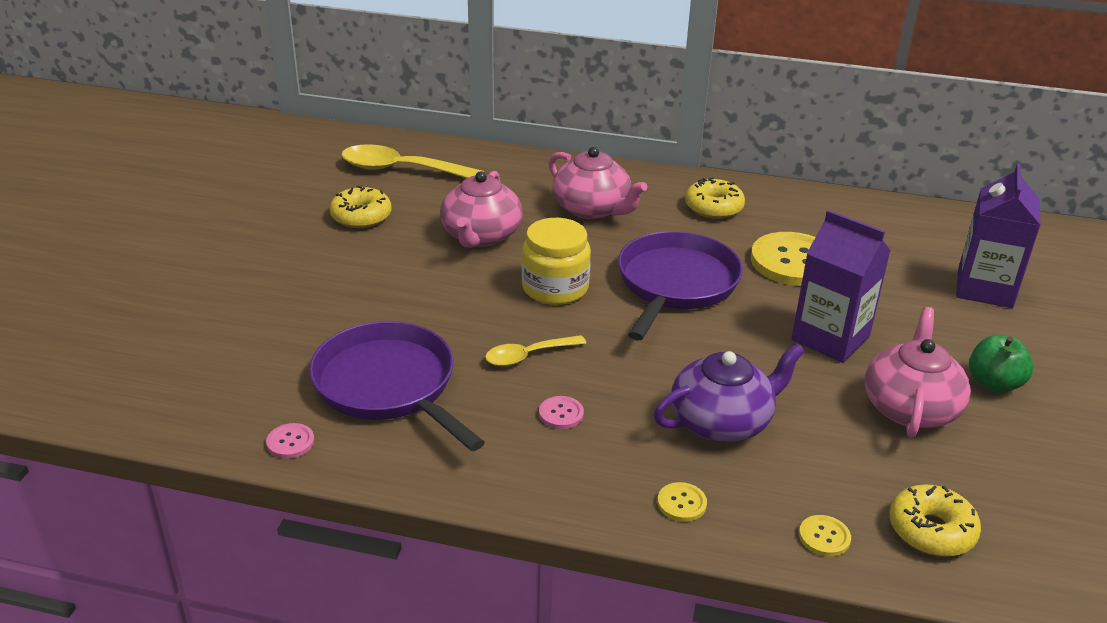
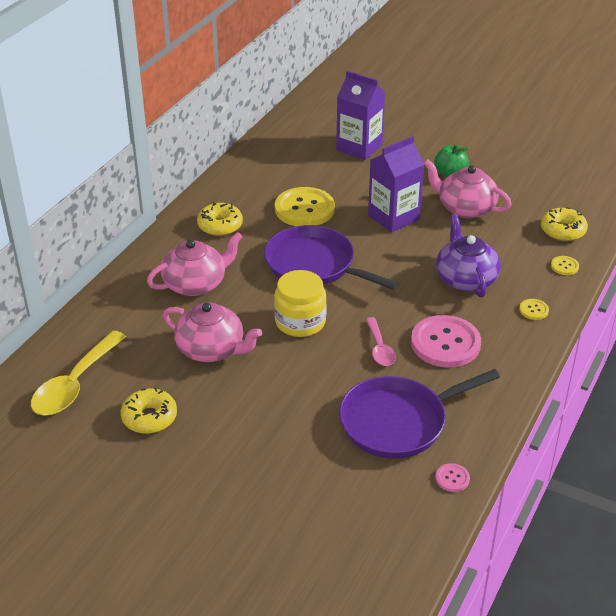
camera: 75 degrees left, 5 degrees up
yellow spoon [485,335,586,366] -> pink spoon [366,317,396,366]
pink button [539,396,584,429] -> pink button [411,315,481,368], size x2.32

